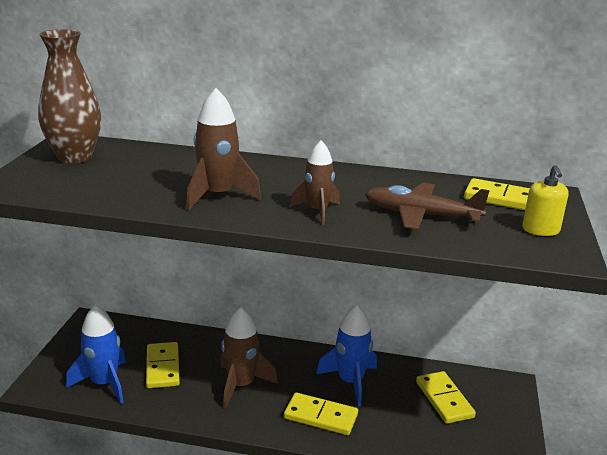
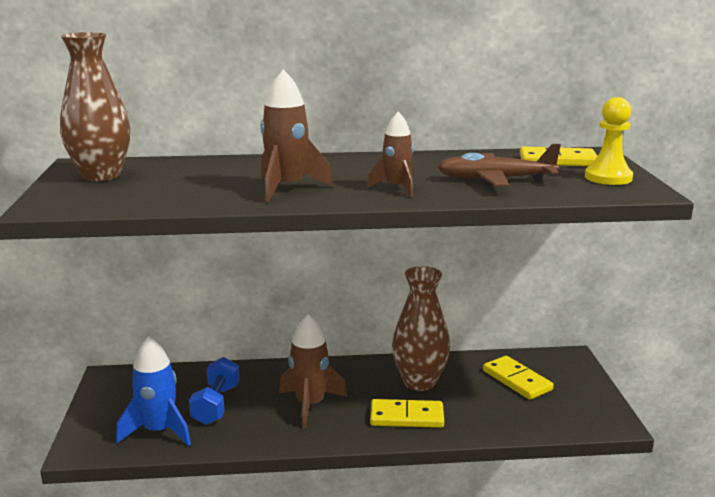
camera: 15 degrees left, 5 degrees down
yellow domino [146,342,180,388] -> blue dumbbell [189,357,240,425]
blue rocket [316,305,377,406] -> brown vase [392,266,450,391]
yellow soap dispenser [522,165,569,236] -> yellow pawn [585,97,633,185]

